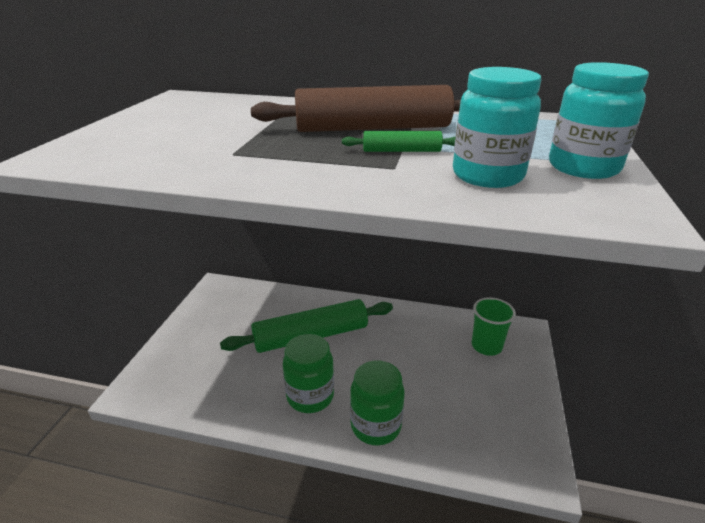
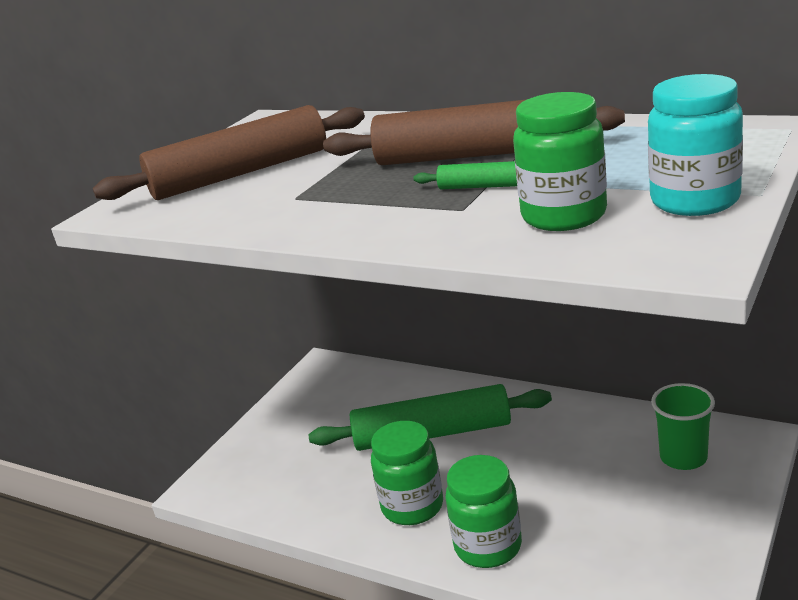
camera: 20 degrees right, 5 degrees down
turquoise jar [453,67,542,188] -> green jar [513,92,607,231]
none -> brown rolling pin [93,105,365,200]

